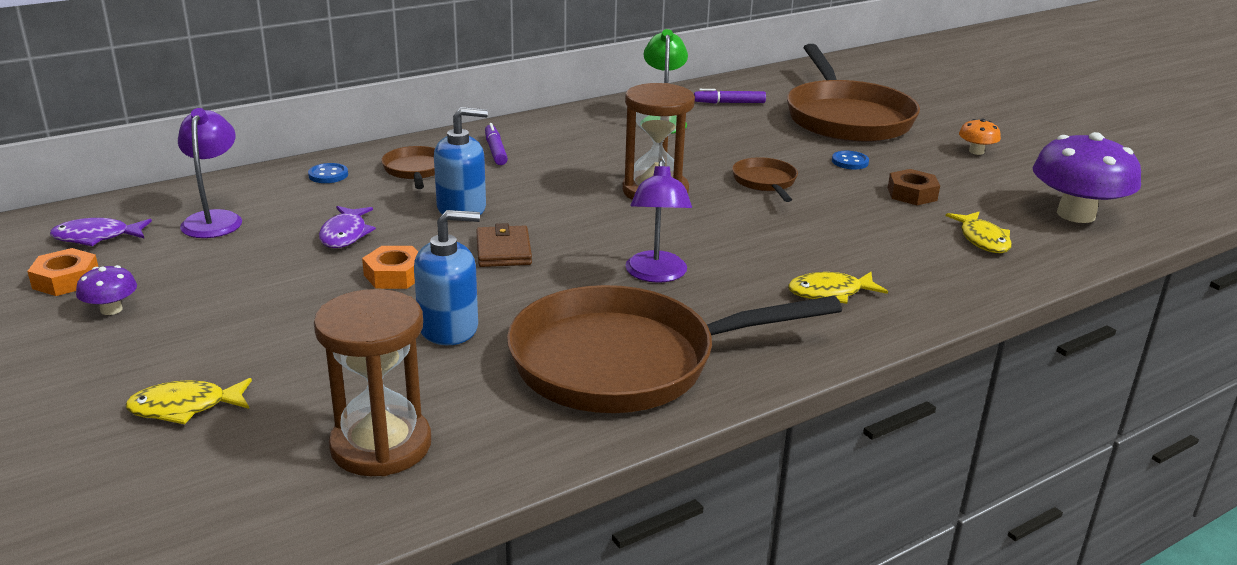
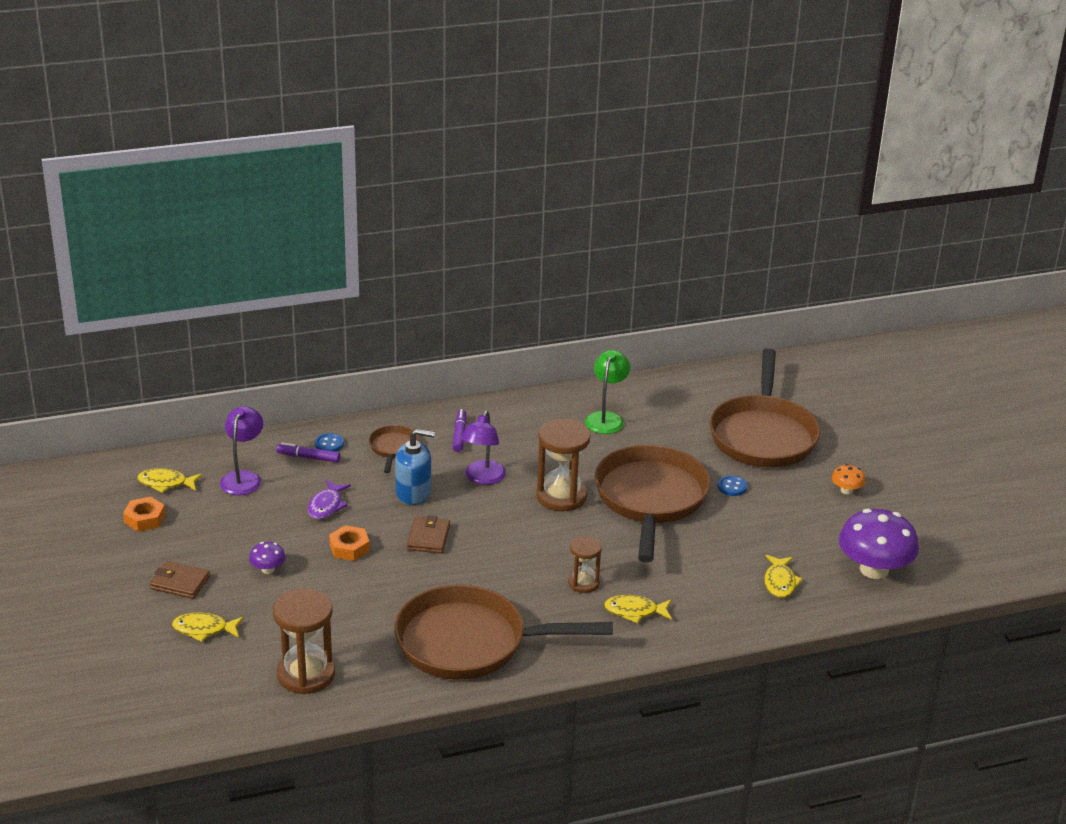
camera: 15 degrees right, 5 degrees up
purple fish [50,218,152,246] -> yellow fish [137,468,202,493]
purple mushroom [76,265,137,315] -> purple mushroom moved to [249,542,286,574]
blue soap dispenser [414,210,480,345] -> none
purple lamp [625,160,692,283] -> purple lamp moved to [461,411,506,485]
purple marker [694,89,766,103] -> purple marker moved to [276,442,340,462]
brown pan [732,157,798,202] -> brown pan [595,445,710,562], size x2.26
brown nut [888,169,940,205] -> none
none -> brown wallet [150,561,210,599]
none -> brown hourglass [568,536,602,593]

